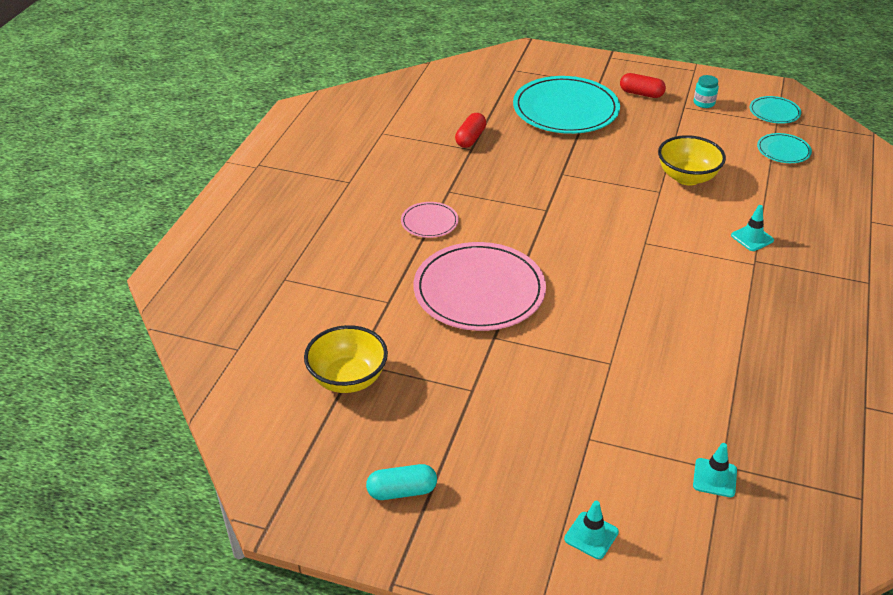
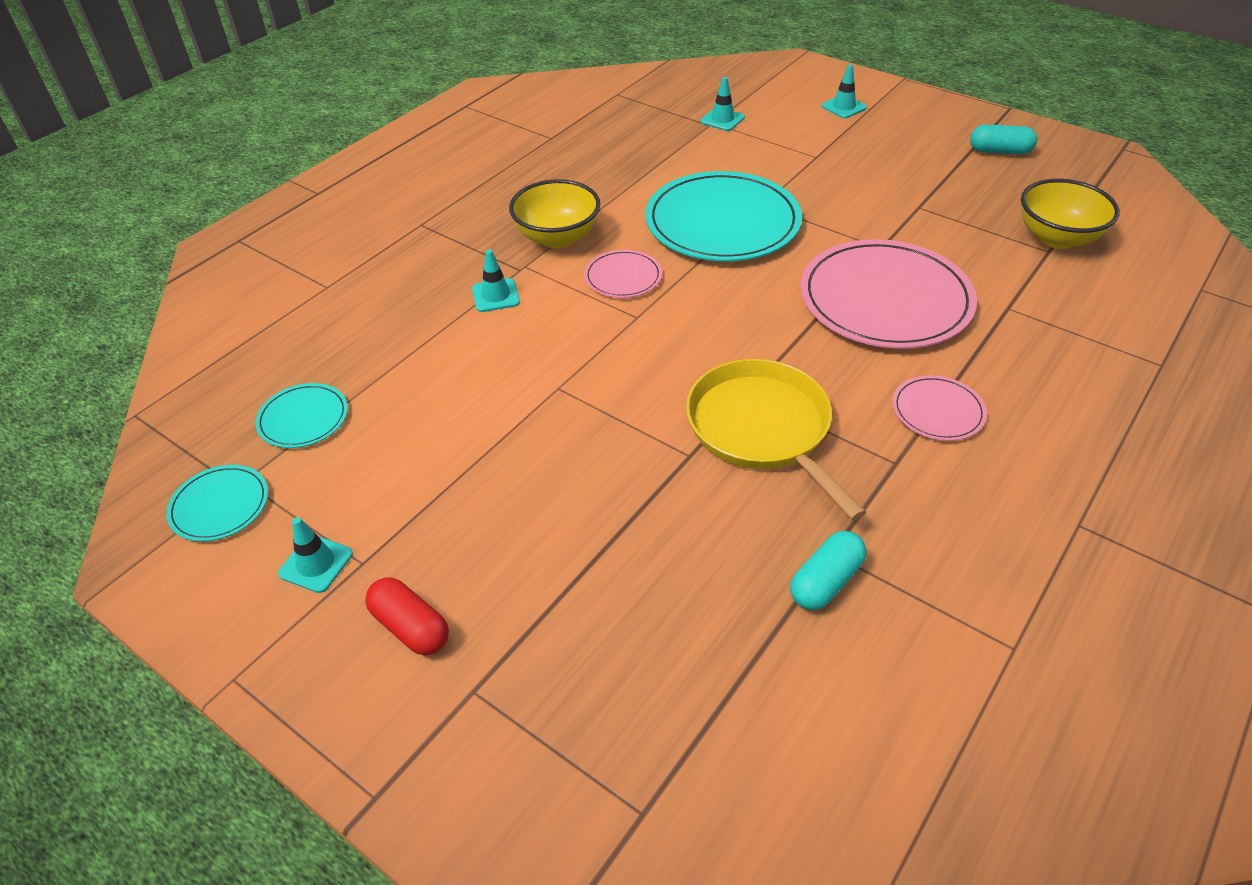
camera: 160 degrees left, 5 degrees up
red capsule [455,113,487,148] -> turquoise capsule [790,531,866,610]
turquoise plate [513,76,620,134] -> turquoise plate moved to [645,171,802,261]
yellow bowl [658,135,726,185] -> yellow bowl moved to [509,179,600,248]
turquoise jar [694,75,719,108] -> turquoise traffic cone [278,517,353,593]
none -> pink plate [584,250,662,298]
none -> yellow pan [686,359,866,520]

